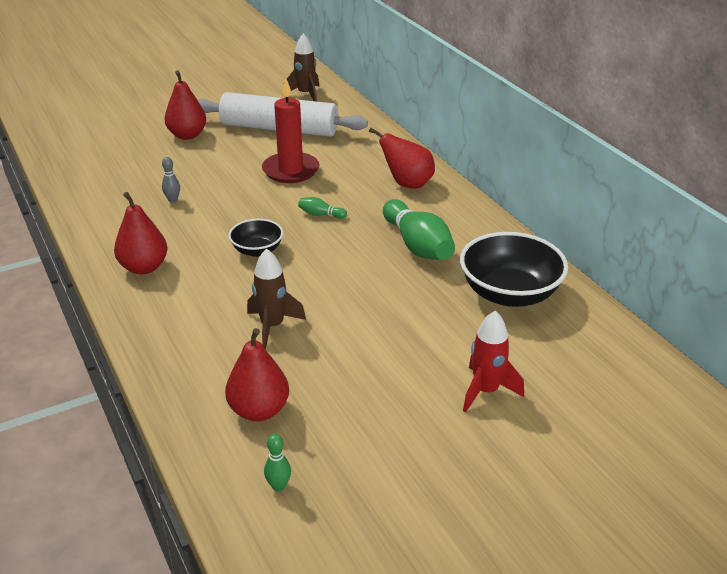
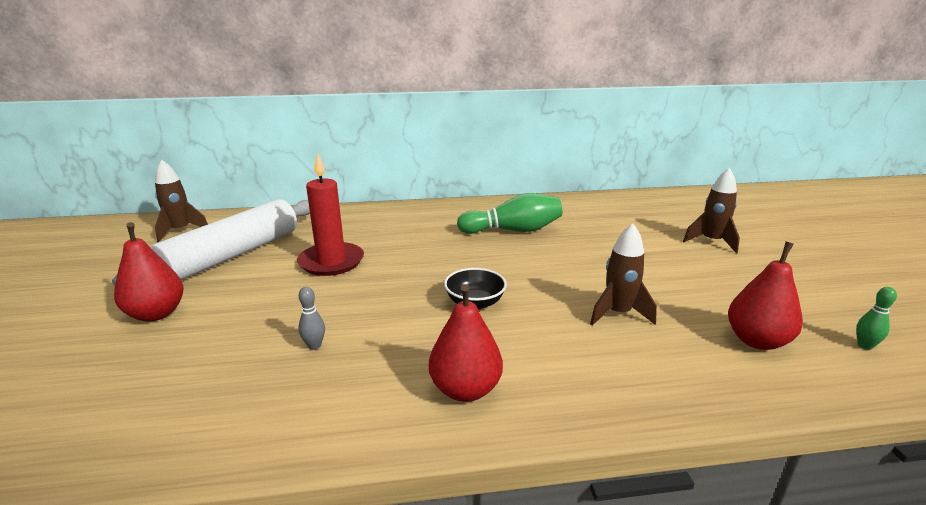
camera: 70 degrees left, 10 degrees down
green bowling pin [298,197,347,219] -> none
red pear [369,127,435,189] -> none
black bowl [460,232,568,307] -> none
red rocket [463,311,524,413] -> brown rocket [683,168,740,253]

